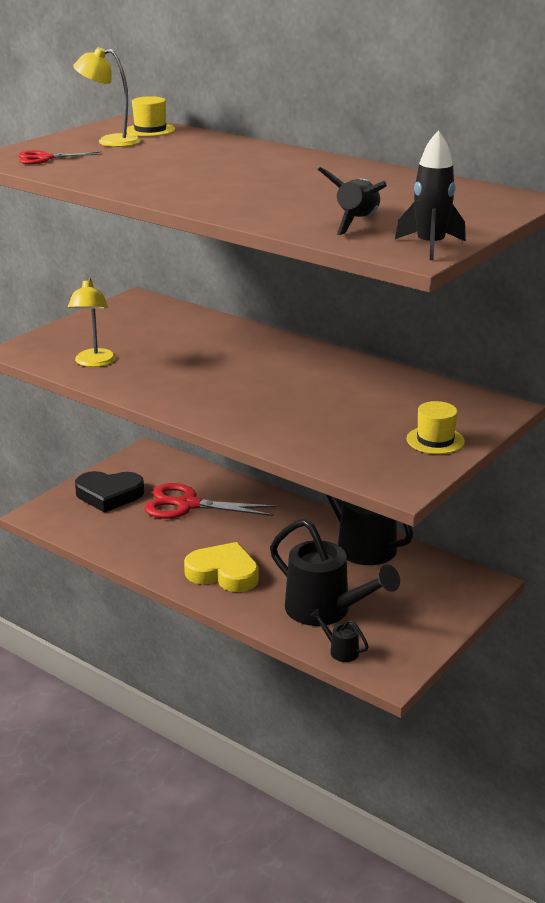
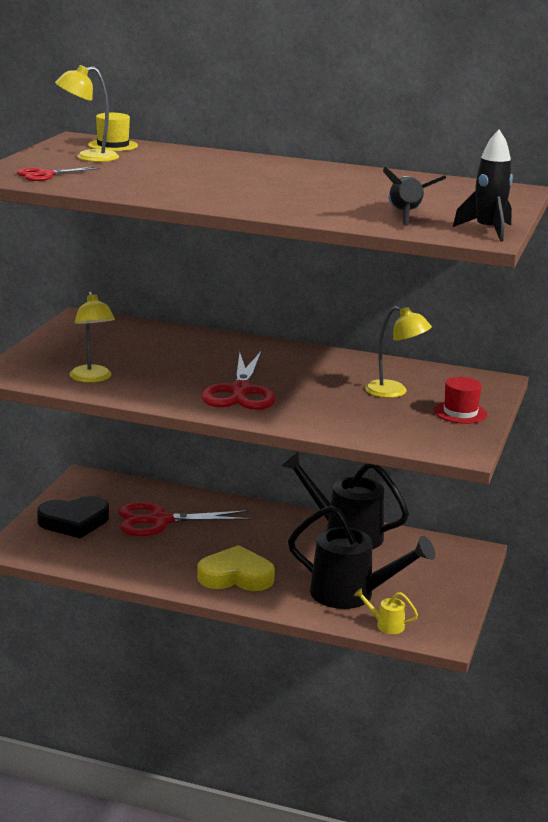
camera: 20 degrees left, 5 degrees down
black watering can [310,609,369,662] -> yellow watering can [354,588,418,634]
yellow hat [407,401,465,454] -> red hat [434,377,487,424]
none -> red scissors [202,352,276,410]
none -> yellow lamp [365,306,432,398]

